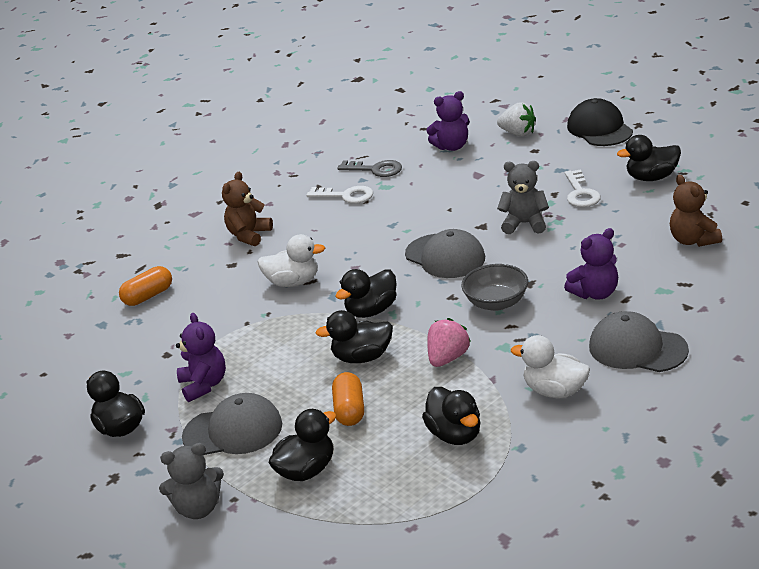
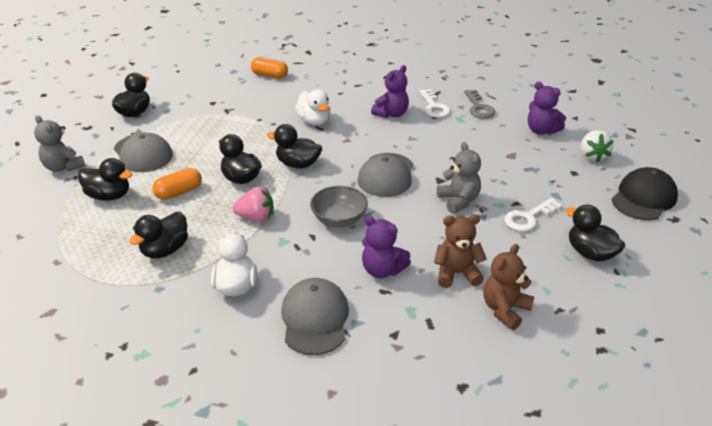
camera: 55 degrees right, 5 degrees up
purple teddy bear [176,313,226,402] -> purple teddy bear moved to [371,65,409,118]
brown teddy bear [222,172,273,246] -> brown teddy bear moved to [434,214,487,288]

